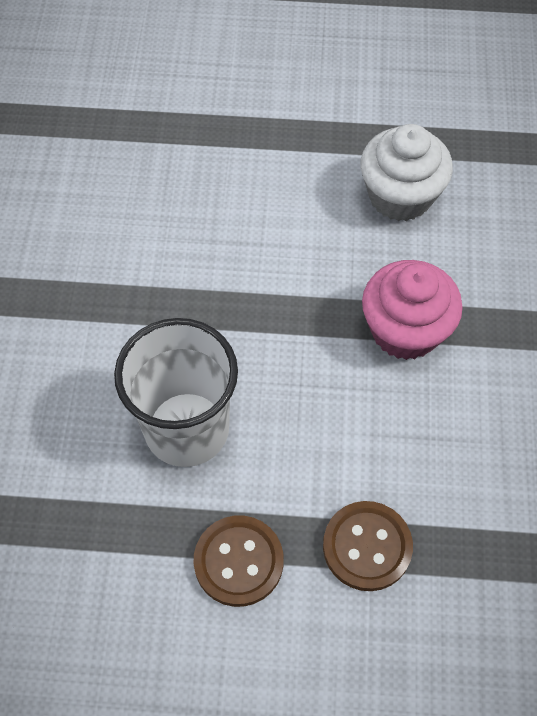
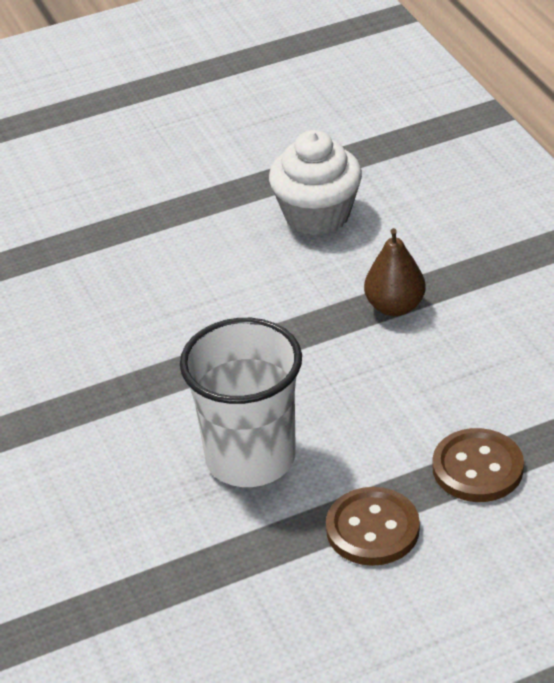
camera: 25 degrees left, 20 degrees down
pink cupcake [362,260,463,360] -> brown pear [364,228,426,316]

